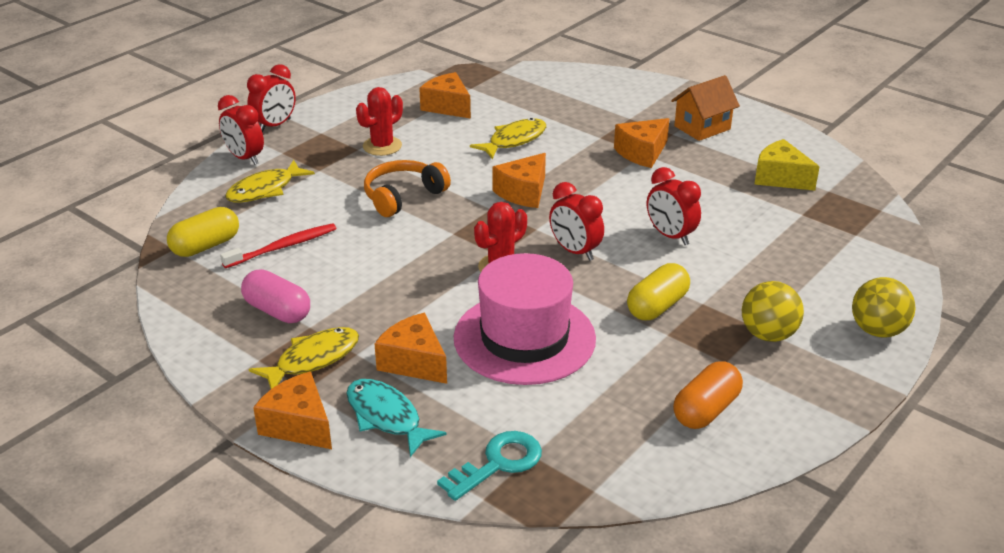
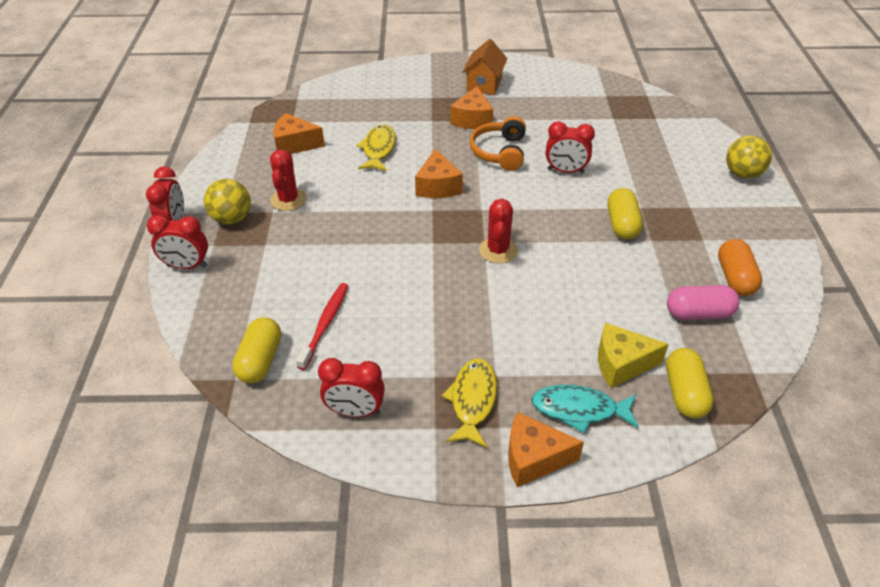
camera: 40 degrees left, 10 degrees up
yellow fish [225,160,315,203] -> none
pink capsule [241,269,310,323] -> pink capsule moved to [667,285,740,320]
orange headphones [364,160,451,217] -> orange headphones moved to [470,116,526,171]
orange cheese [375,313,447,384] -> none
turquoise key [437,431,542,501] -> yellow capsule [666,348,714,419]
pink hat [454,253,596,385] -> none
red clock [549,182,604,261] -> red clock moved to [318,358,385,417]
yellow ball [742,281,804,342] -> yellow ball moved to [204,179,251,224]
yellow cheese [755,139,820,191] -> yellow cheese moved to [598,323,669,388]

